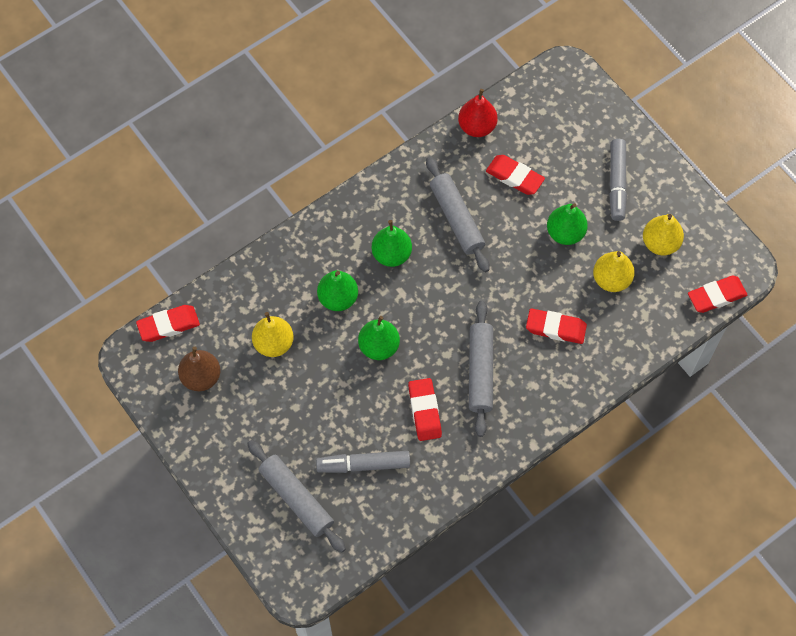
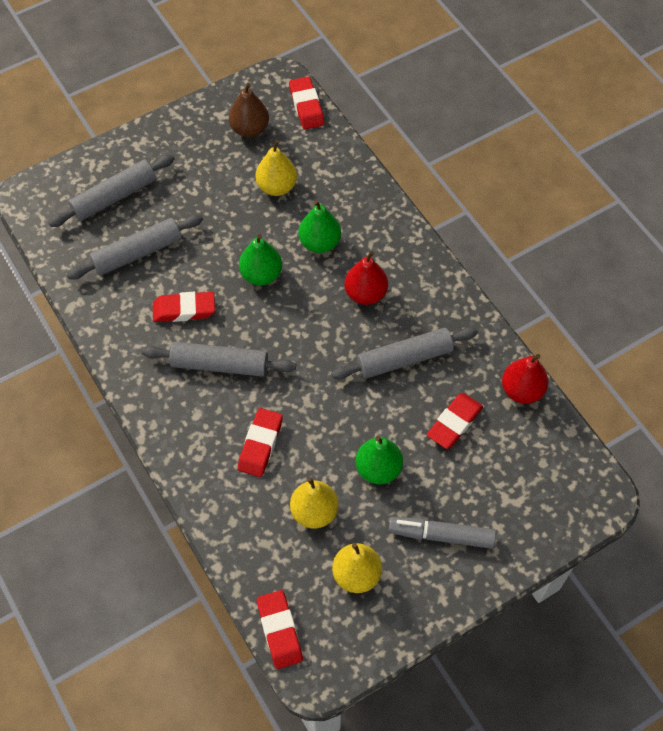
camera: 95 degrees right, 5 degrees down
grey marker [316,451,410,473] -> grey rolling pin [67,214,203,280]
green pear [371,220,412,267] -> red pear [344,251,388,305]

